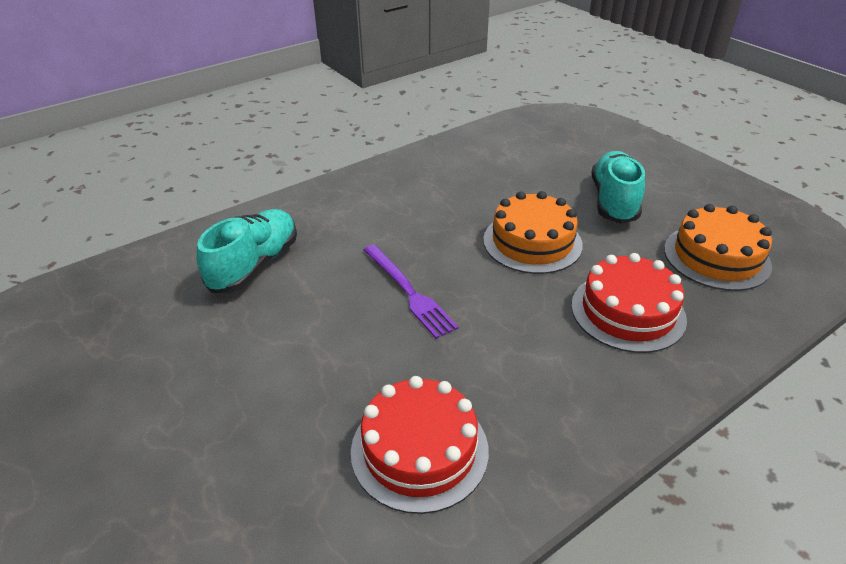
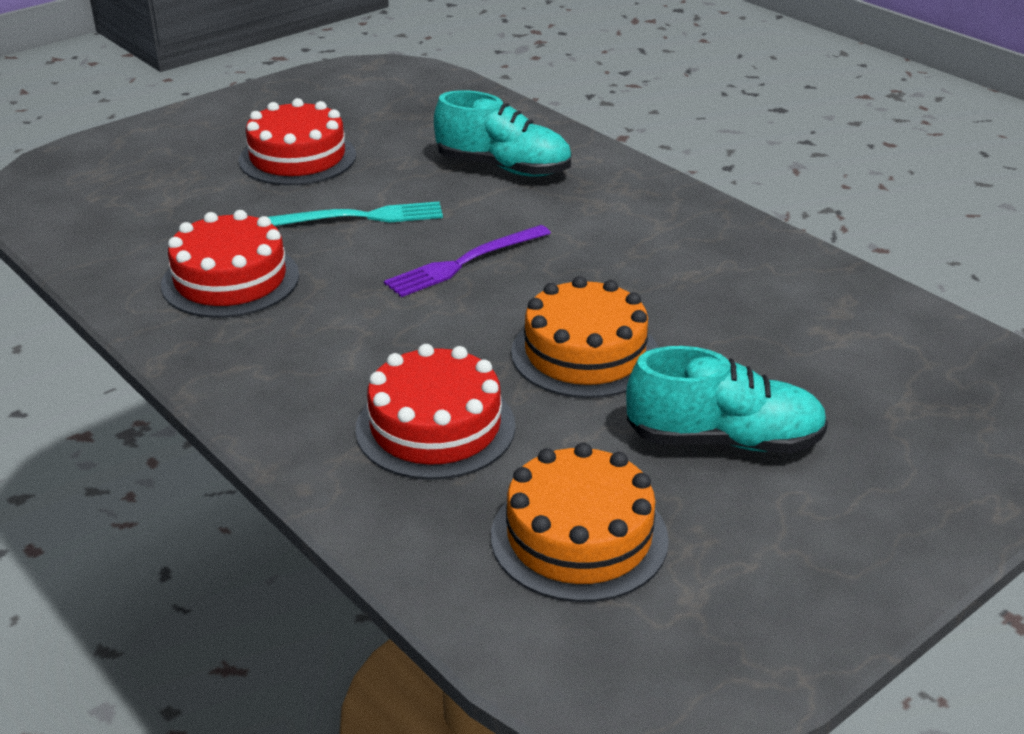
camera: 85 degrees right, 5 degrees down
none -> red cake [239,98,356,185]
none -> turquoise fork [268,202,443,226]

